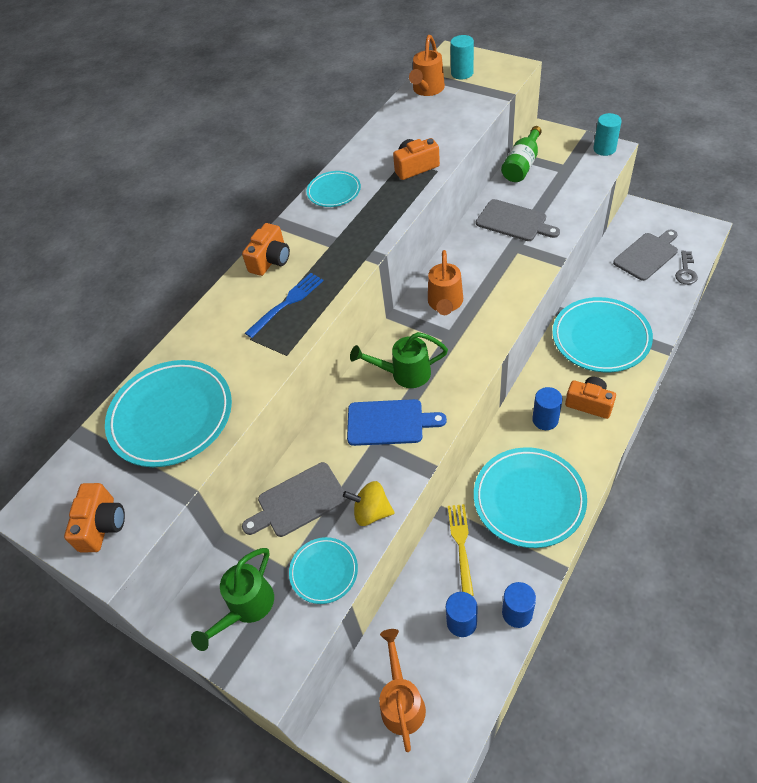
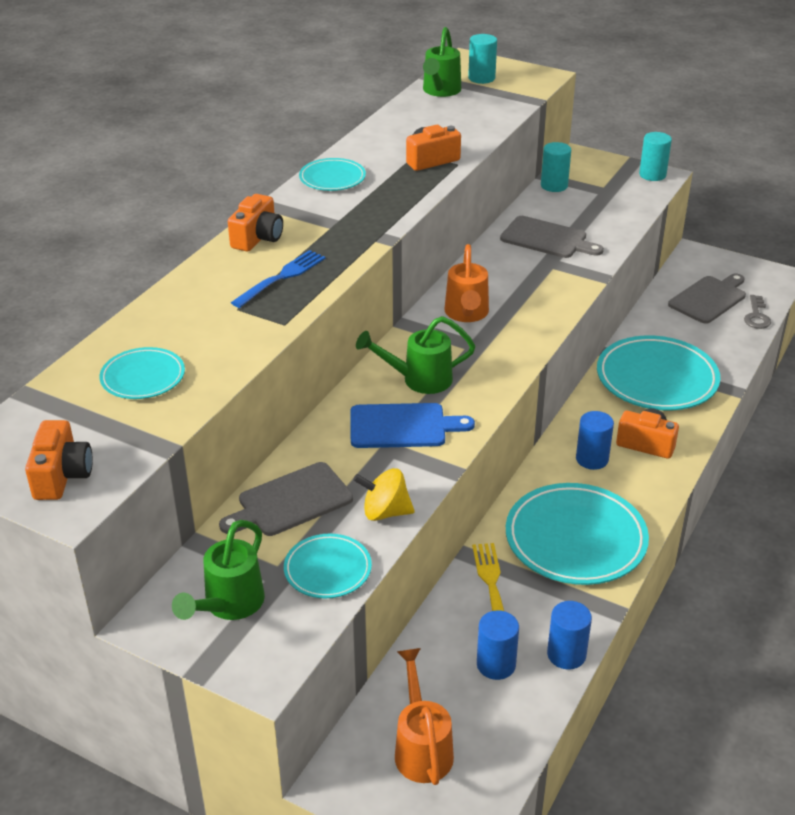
camera: 10 degrees left, 15 degrees down
turquoise plate [105,360,232,467] -> turquoise plate [99,347,185,399], size x0.53
orange watering can [409,35,445,96] -> green watering can [423,27,461,97]
green bottle [501,126,542,182] -> turquoise cylinder [541,142,571,192]

